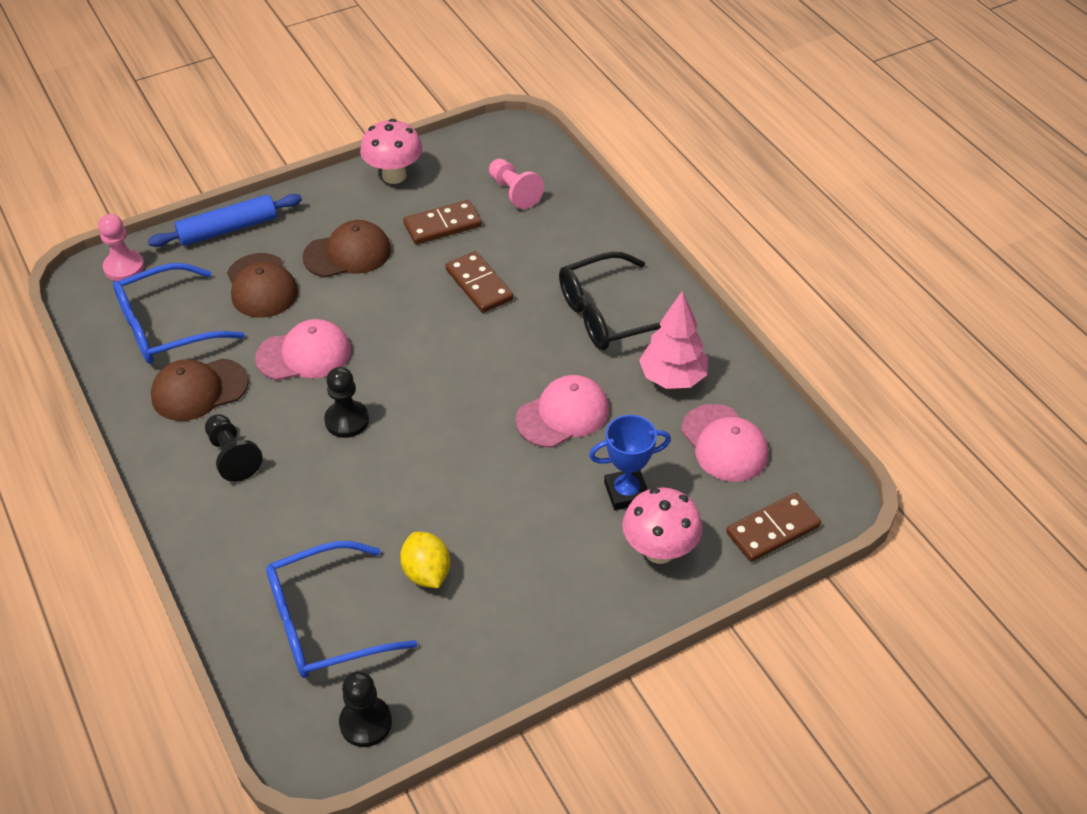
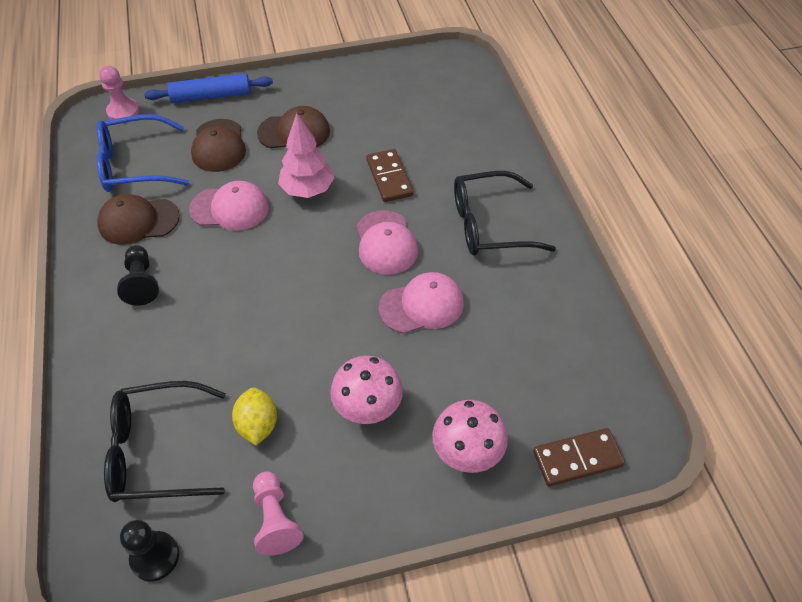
camera: 15 degrees right, 5 degrees up
blue glasses [266,541,418,678] -> black glasses [104,381,226,502]
black pawn [324,367,369,438] -> none
pink mushroom [360,119,423,184] -> pink mushroom moved to [330,356,403,424]
brown domino [403,200,482,244] -> none
pink pawn [489,159,544,209] -> pink pawn moved to [253,472,303,556]
blue trophy [589,415,671,510] -> none
pink tree [639,291,708,389] -> pink tree moved to [278,113,334,198]
pink cap [681,404,768,482] -> pink cap moved to [356,210,418,275]

